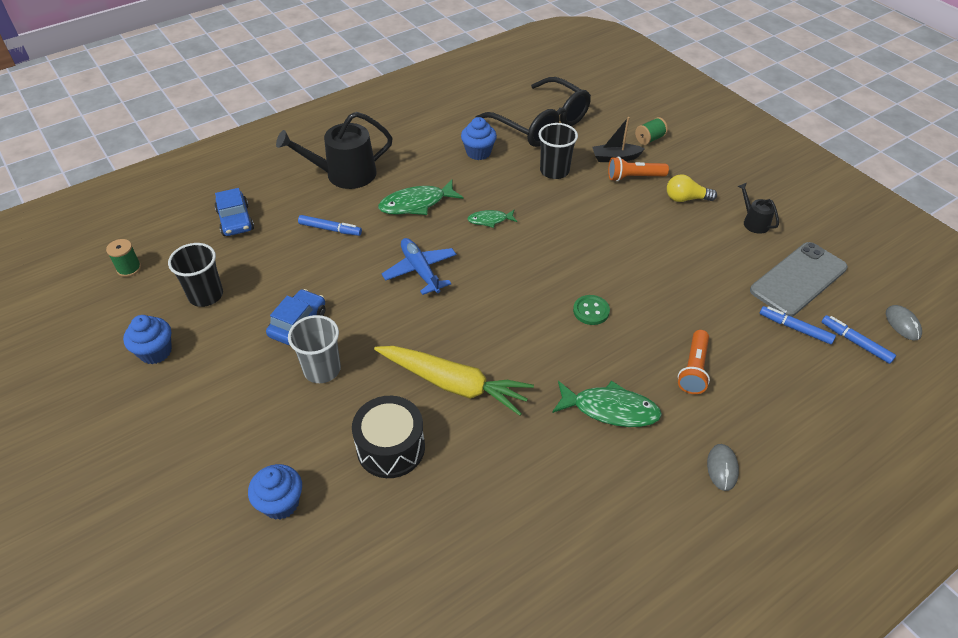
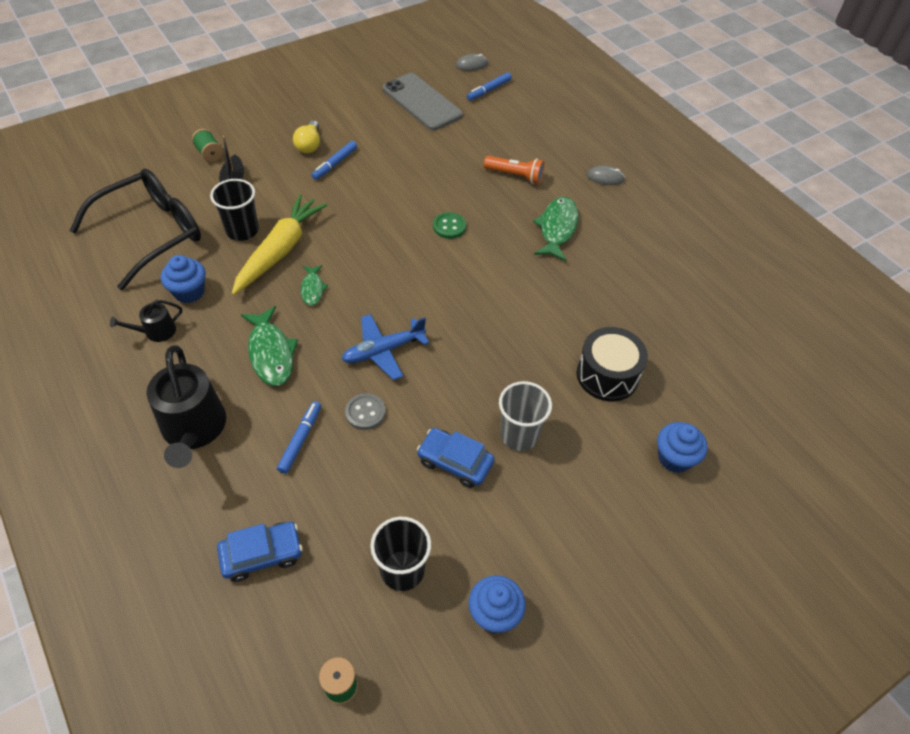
camera: 90 degrees left, 5 degrees up
yellow carrot [374,346,534,416] -> yellow carrot moved to [232,194,328,295]
orange flashlight [608,156,669,181] -> none
black watering can [738,183,779,234] -> black watering can moved to [110,300,182,342]
blue marker [760,306,836,344] -> blue marker moved to [311,141,357,180]
none -> grey button [345,393,385,430]

